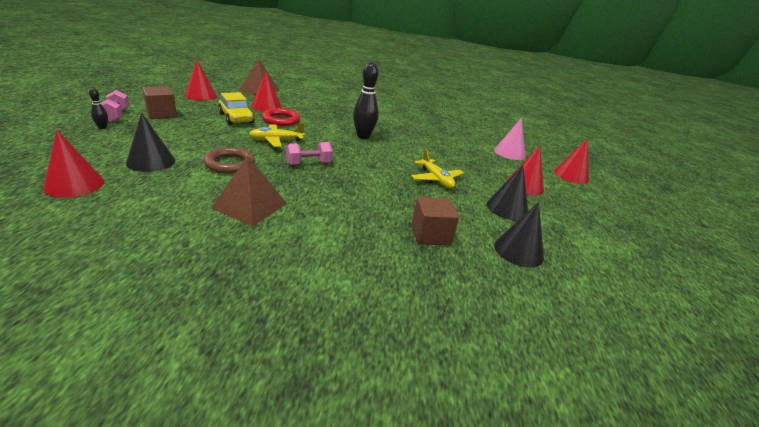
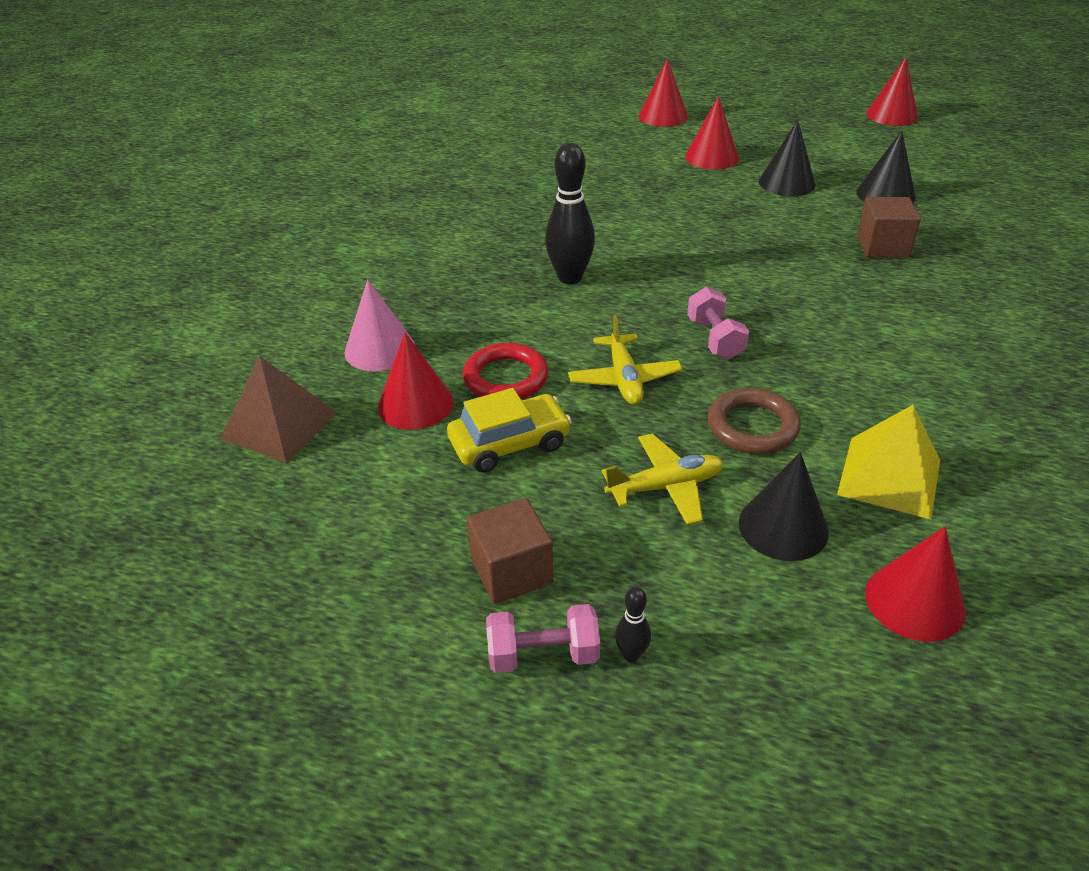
camera: 75 degrees left, 10 degrees up
red cone [185,60,217,101] -> red cone moved to [866,57,918,126]
brown pyramid [211,156,287,227] -> none
yellow plane [411,149,464,189] -> yellow plane moved to [602,433,724,525]
pink cone [494,118,526,160] -> pink cone moved to [344,279,415,371]
none -> yellow pyramid [837,405,940,519]

